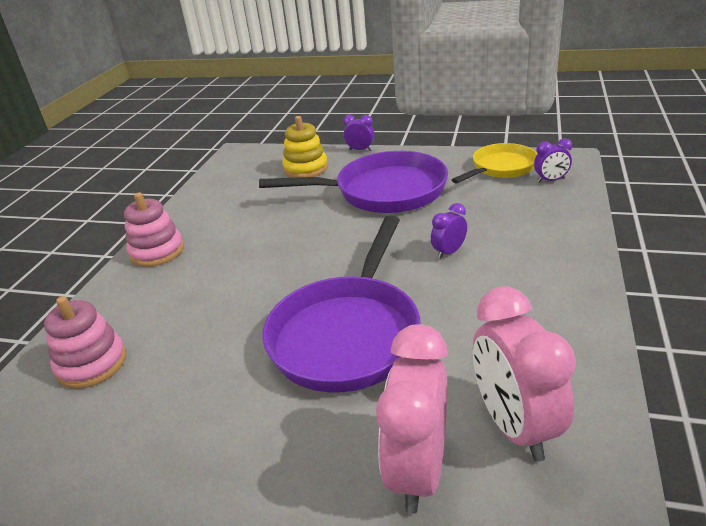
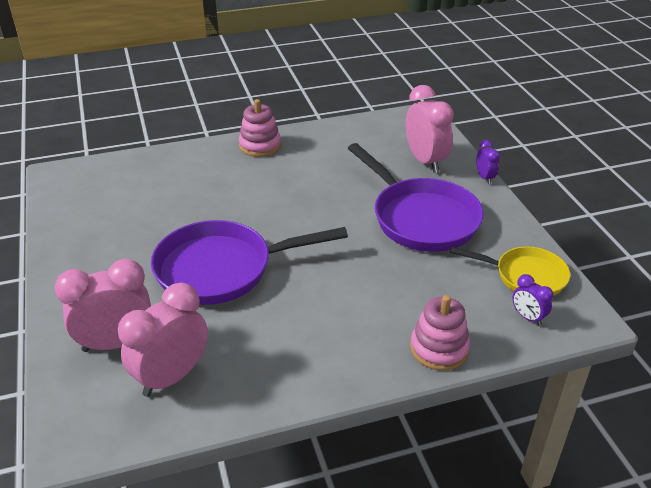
camera: 55 degrees right, 5 degrees up
pink stacking toy [44,296,126,389] -> pink stacking toy moved to [410,295,470,371]
yellow stacking toy [282,116,328,178] -> pink clock [406,85,454,173]
purple clock [431,203,467,259] -> none

